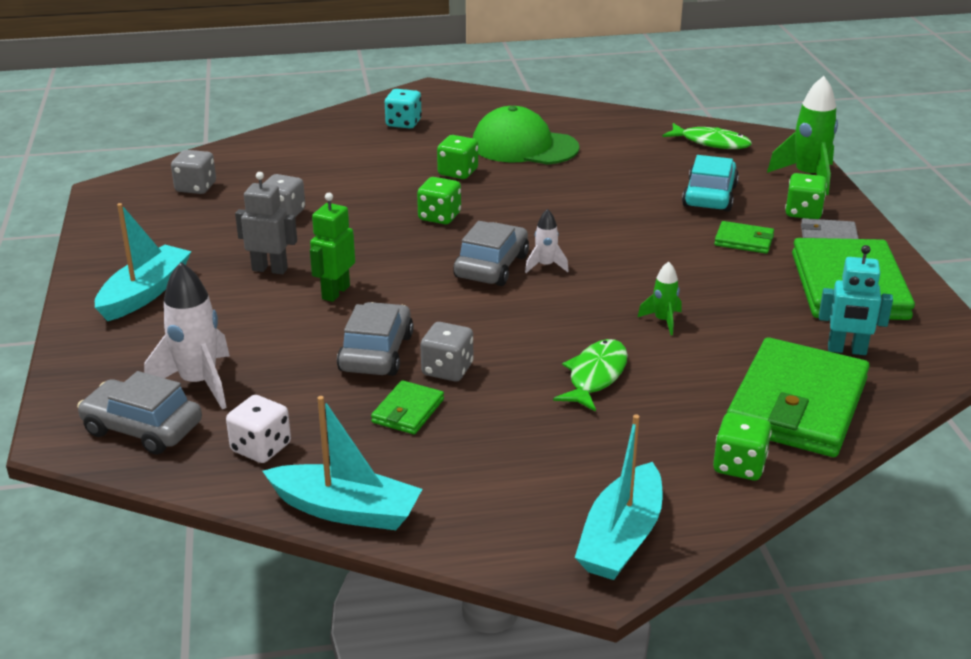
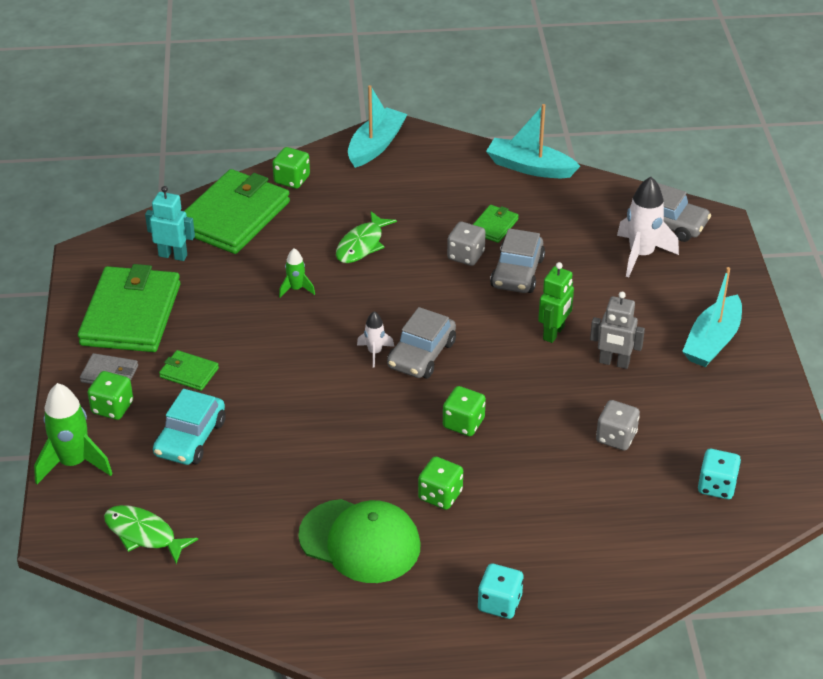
camera: 175 degrees left, 10 degrees up
grey dice [171,150,216,194] -> turquoise dice [698,449,741,499]
white dice [226,395,291,463] -> none

